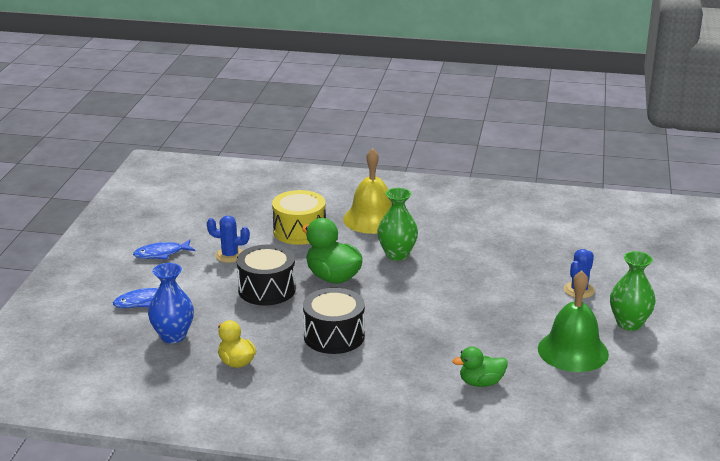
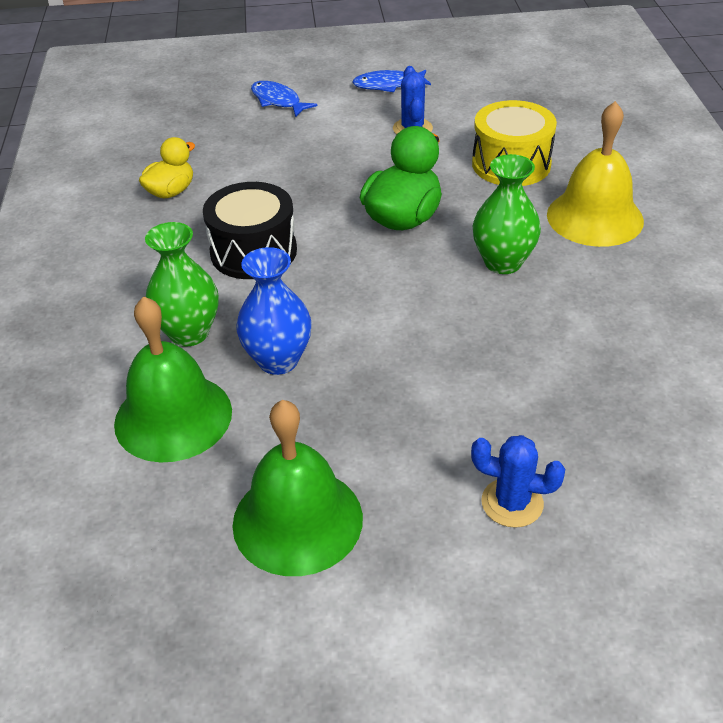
camera: 75 degrees right, 15 degrees up
blue fish [133,239,195,260] -> blue fish turned 60 degrees counterclockwise [352,70,431,92]
blue vase [148,263,194,343] -> blue vase moved to [236,247,312,375]
black drum [237,245,296,305] -> none
green duck [452,346,508,387] -> green bell [114,296,232,463]
green vase [610,251,656,331] -> green vase moved to [145,222,219,346]

